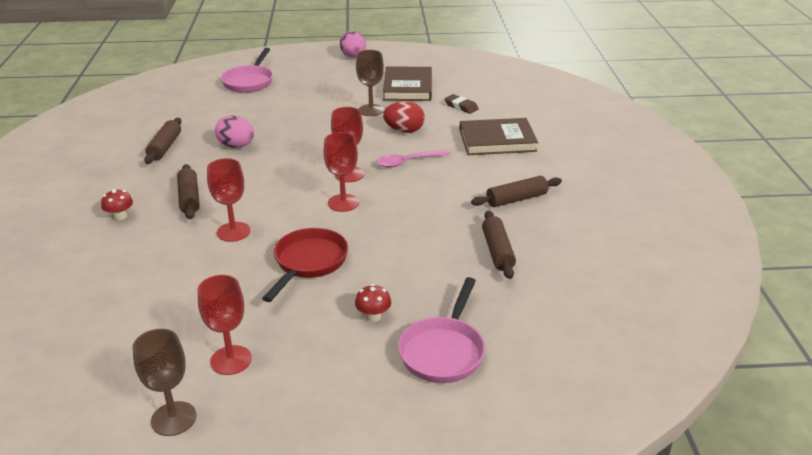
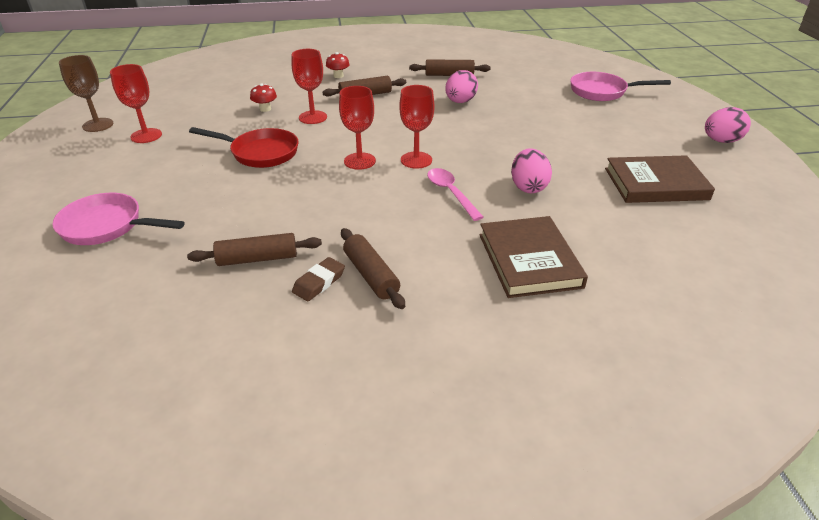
camera: 85 degrees right, 5 degrees up
red mushroom [355,284,391,322] -> red mushroom moved to [250,83,277,112]
brown goblet [356,50,384,116] -> none
red egg [383,101,425,133] -> pink egg [511,148,552,194]
brown eraser [445,94,479,114] -> brown eraser moved to [292,257,345,301]

